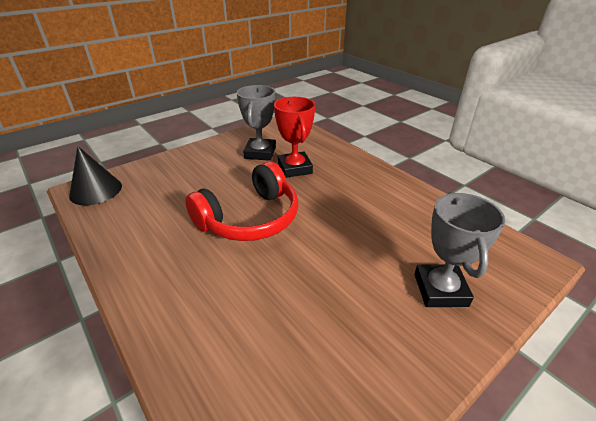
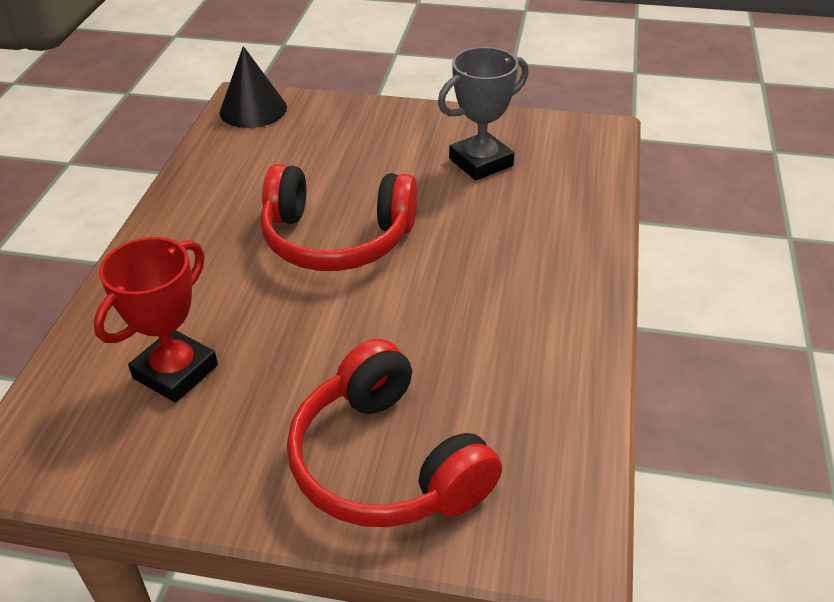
camera: 50 degrees right, 5 degrees up
red trophy [274,97,315,178] -> red trophy moved to [93,237,218,403]
grey trophy [414,192,505,307] -> red headphones [287,339,502,527]

